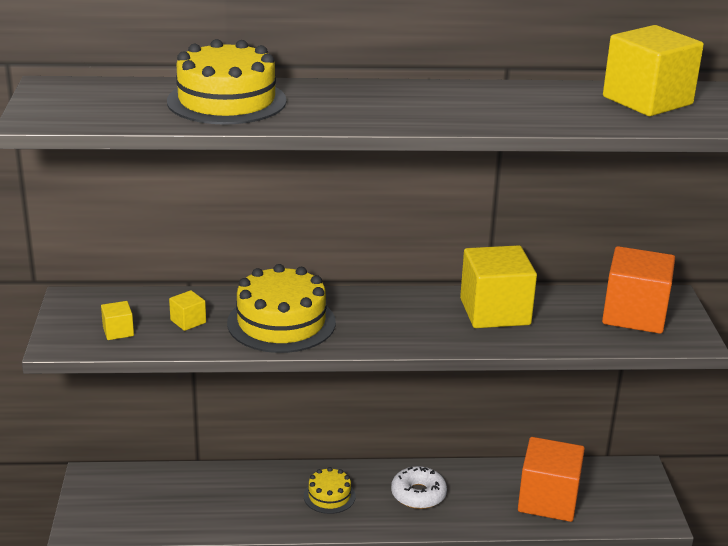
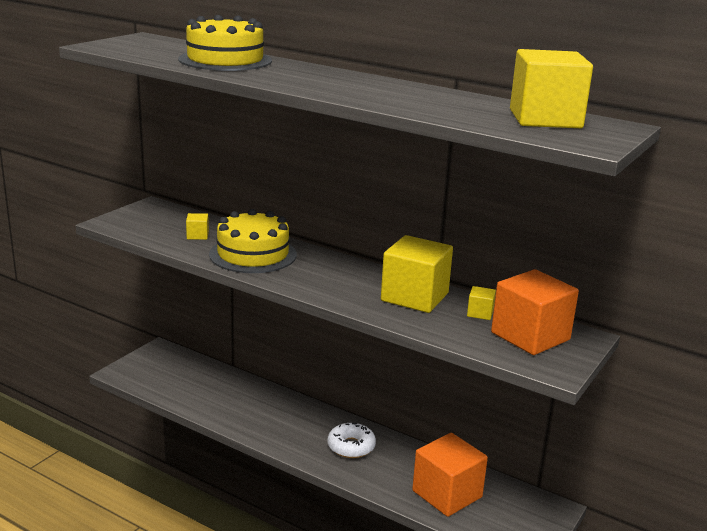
camera: 35 degrees right, 5 degrees down
yellow cube [101,301,134,340] -> yellow cube moved to [467,286,496,320]
yellow cake [304,467,356,514] -> none

